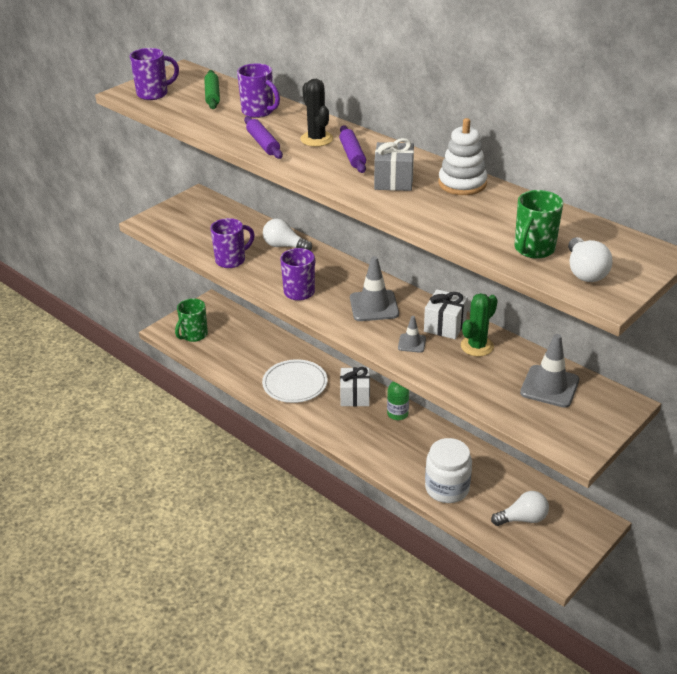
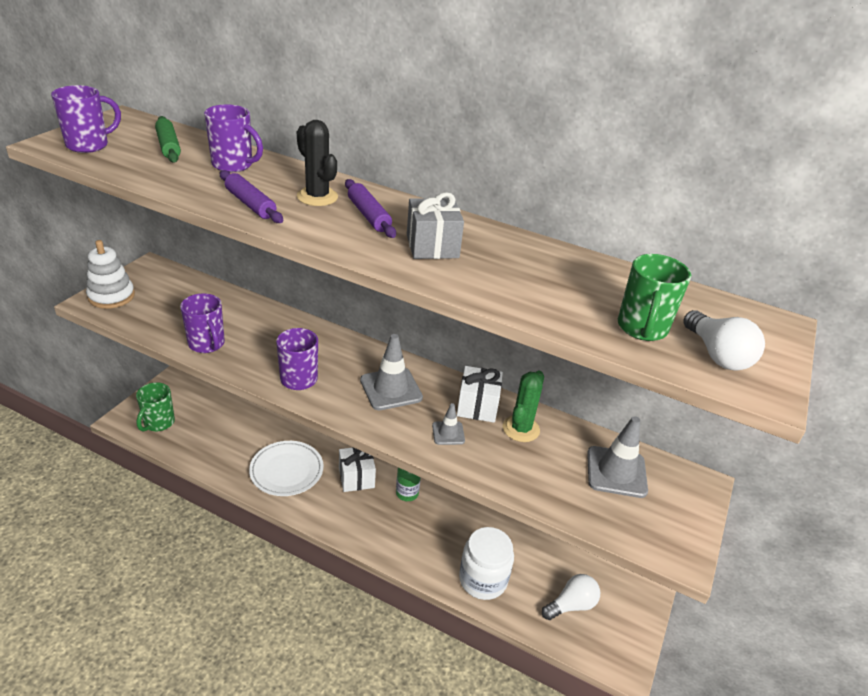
camera: 20 degrees left, 0 degrees up
purple mug [210,218,255,268] -> purple mug turned 105 degrees clockwise [180,293,225,353]
white light bulb [263,219,312,250] -> none
white stacking toy [439,118,487,195] -> white stacking toy moved to [86,240,135,309]

